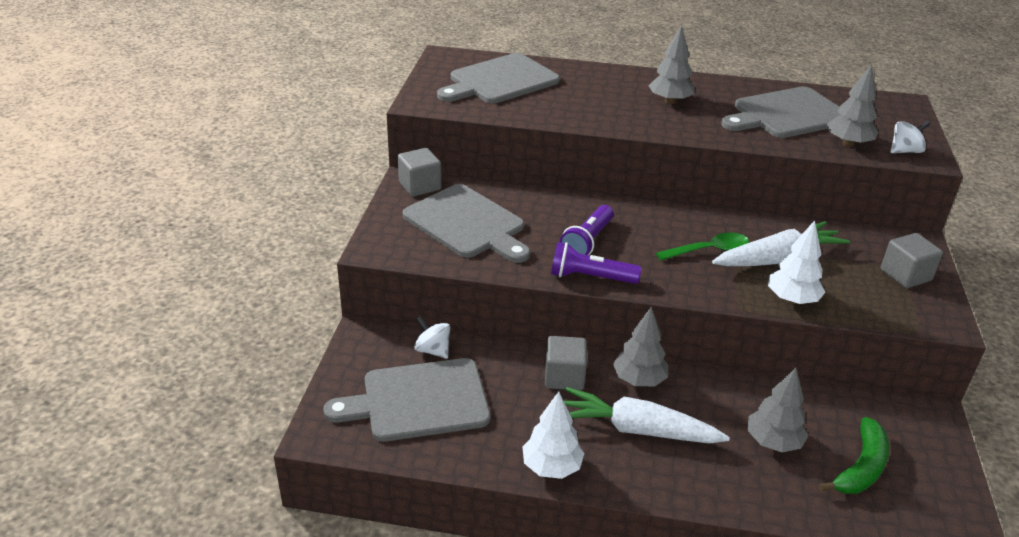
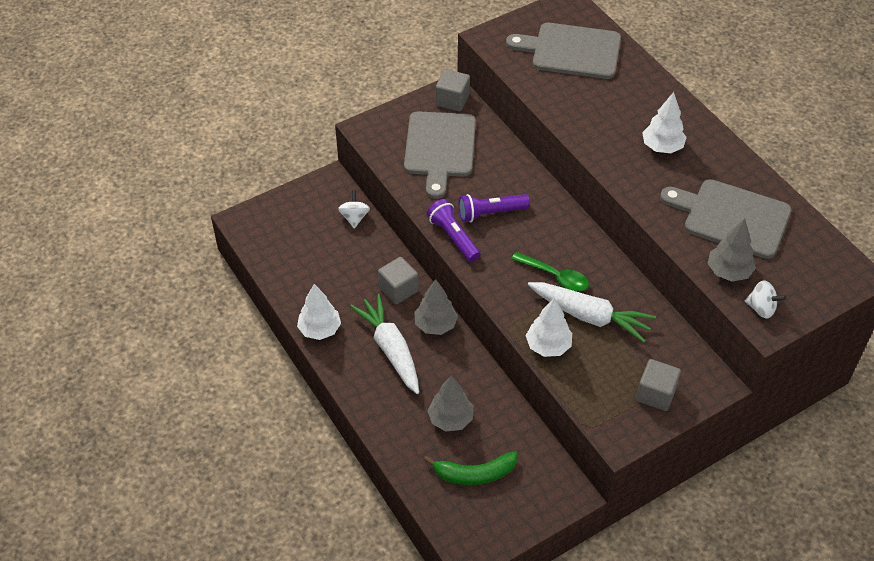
camera: 50 degrees right, 15 degrees up
grey cutting board [323,358,490,442] -> none
grey tree [648,25,695,104] -> white tree [642,92,687,153]

